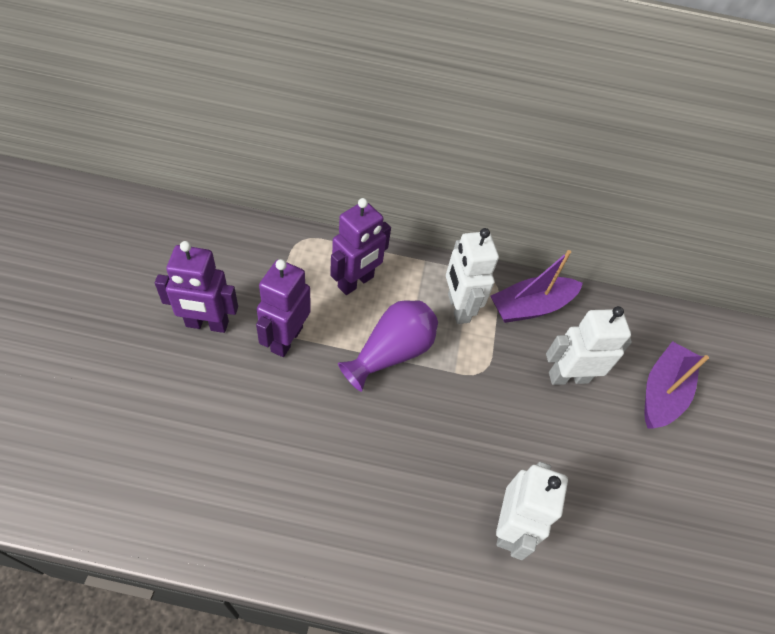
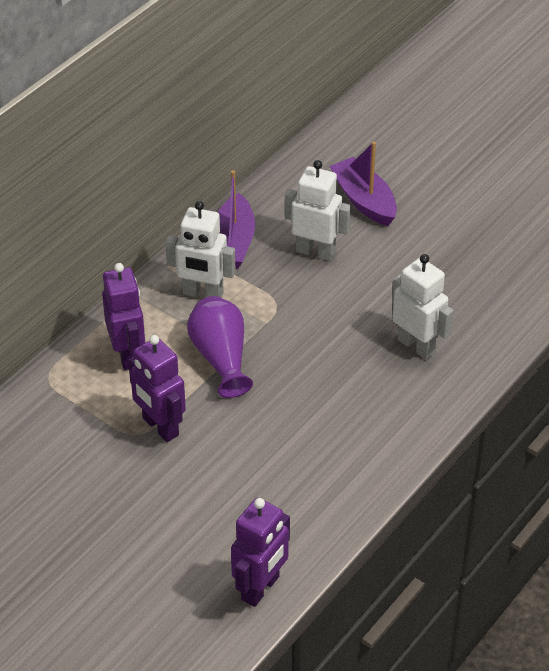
camera: 55 degrees left, 10 degrees down
purple robot [155,241,238,333] -> purple robot moved to [231,498,290,607]
white robot [546,306,632,385] -> white robot turned 90 degrees clockwise [285,160,352,261]

